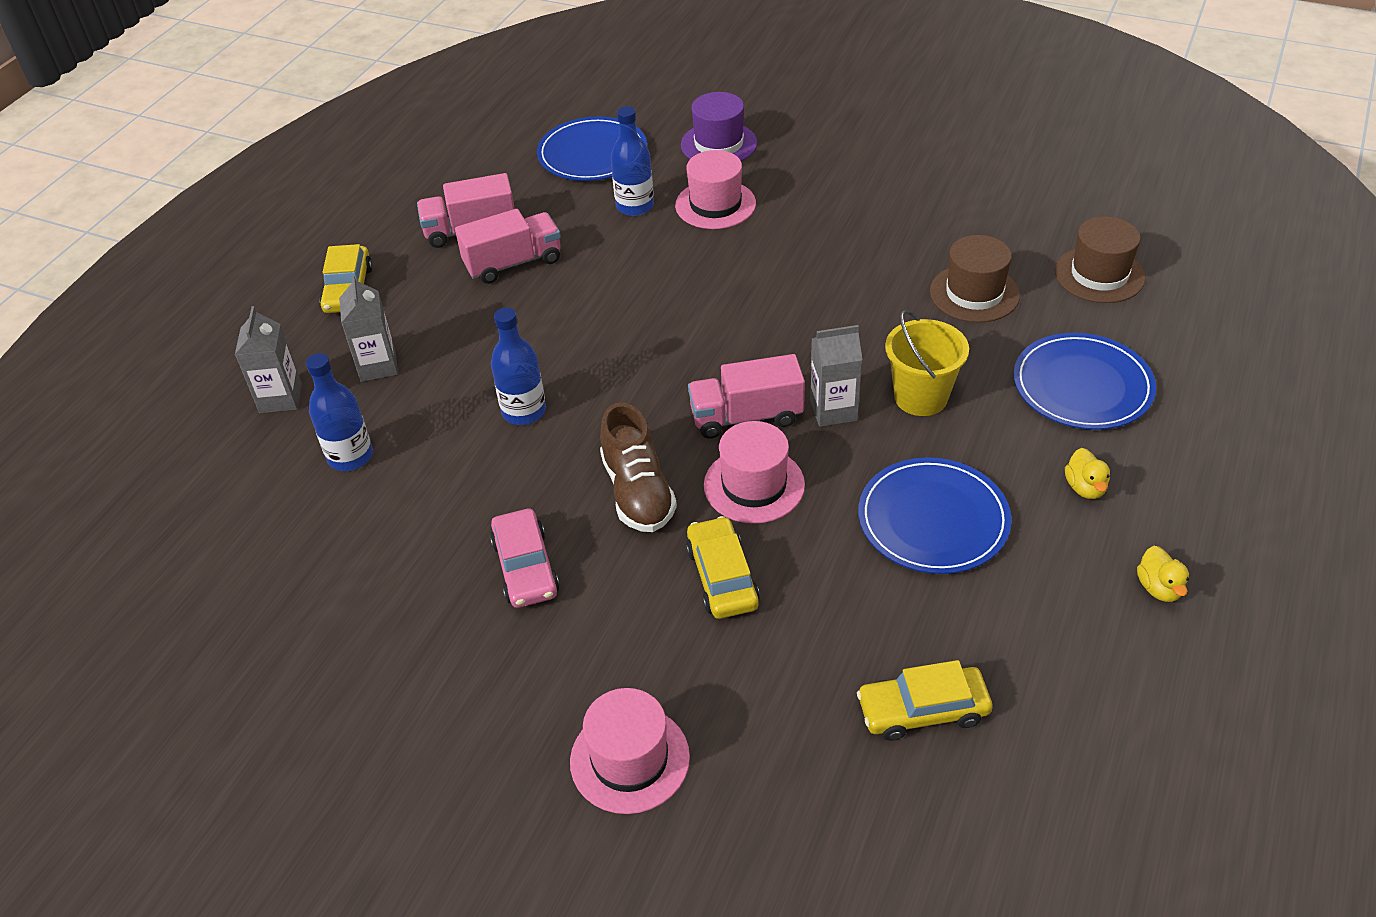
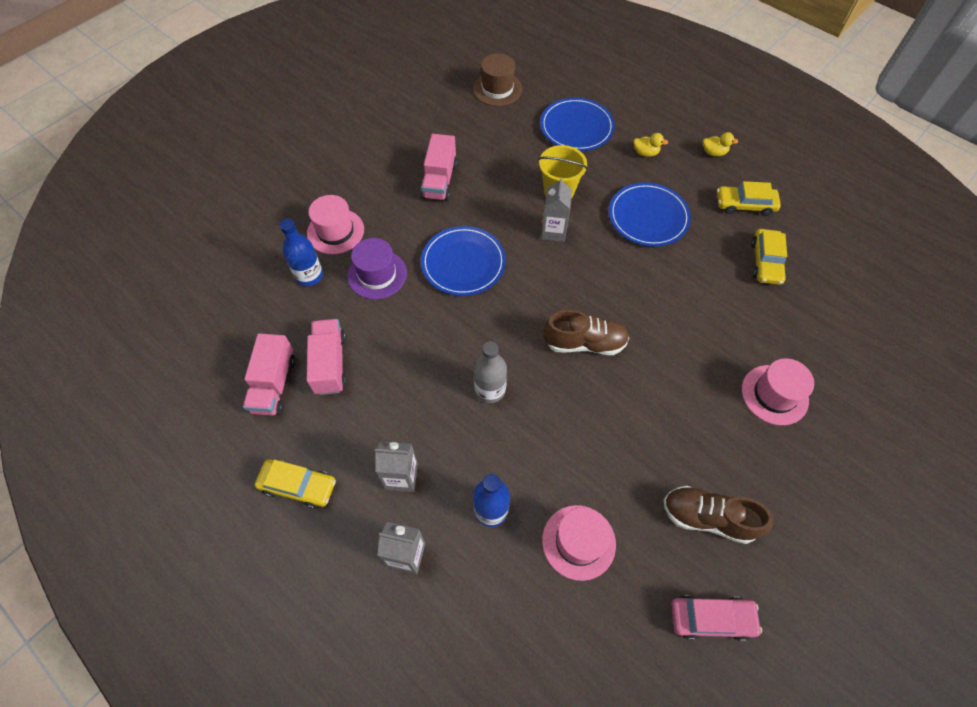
camera: 75 degrees left, 15 degrees up
pink car [490,509,559,608] -> pink car moved to [671,595,762,641]
blue bottle [491,308,546,425] -> grey bottle [474,341,507,403]
blue plate [537,116,647,181] -> blue plate moved to [421,226,506,296]
purple hat [681,92,757,161] -> purple hat moved to [347,238,407,299]
yellow car [686,516,760,619] -> yellow car moved to [717,181,781,216]
pink truck [688,354,805,439] -> pink truck moved to [421,134,457,201]
pink hat [704,421,805,524] -> pink hat moved to [542,505,616,581]
brown hat [930,235,1020,322] -> none
none -> brown shoe [664,486,774,544]

